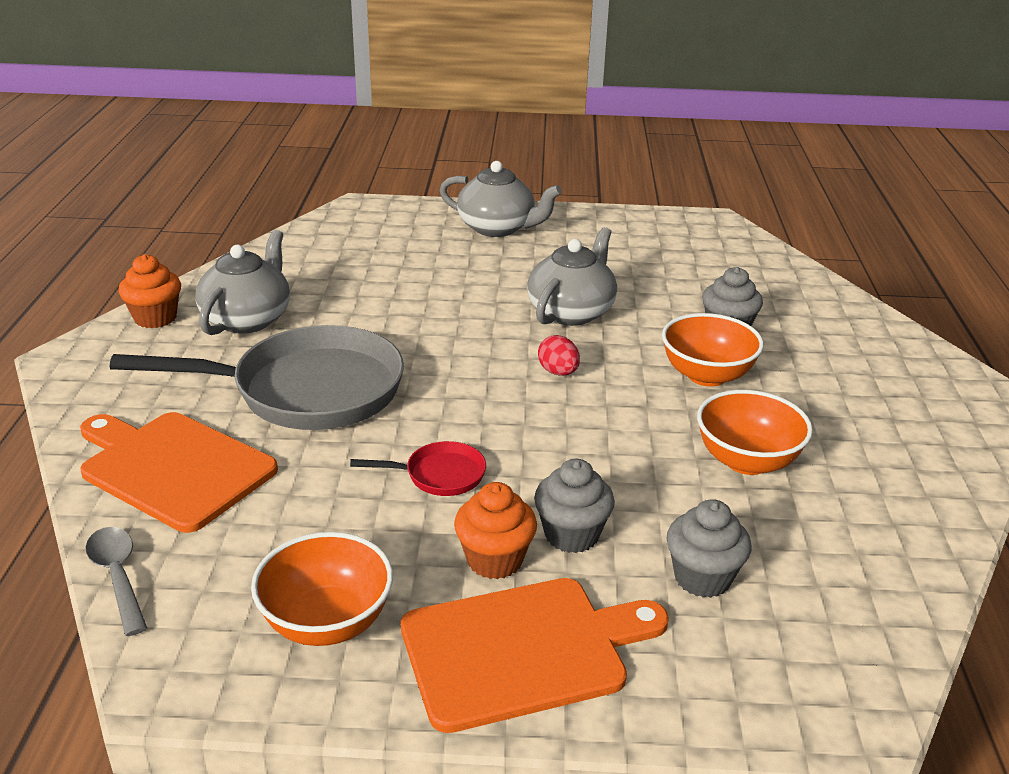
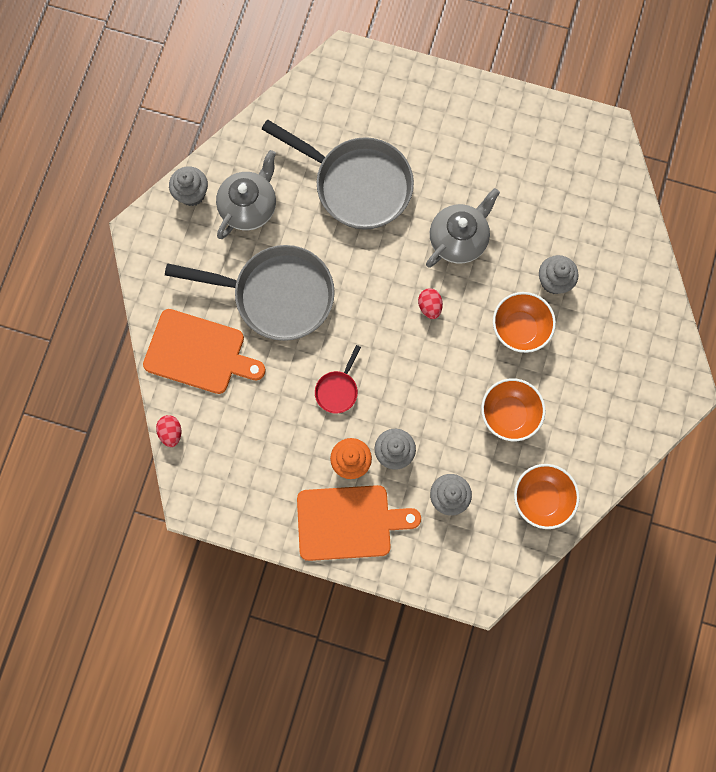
camera: 15 degrees right, 45 degrees up
orange cutting board [80,412,278,533] -> orange cutting board turned 150 degrees clockwise [143,309,266,394]
grey spoon [85,527,147,636] -> red egg [156,415,181,447]
orange cupcake [119,254,181,328] -> grey cupcake [169,166,208,206]
orange bowl [251,532,393,646] -> orange bowl moved to [514,464,579,529]
red pan [350,441,486,496] -> red pan turned 105 degrees clockwise [315,345,361,414]
grey teapot [439,161,562,237] -> none
none -> grey pan [262,120,414,230]

